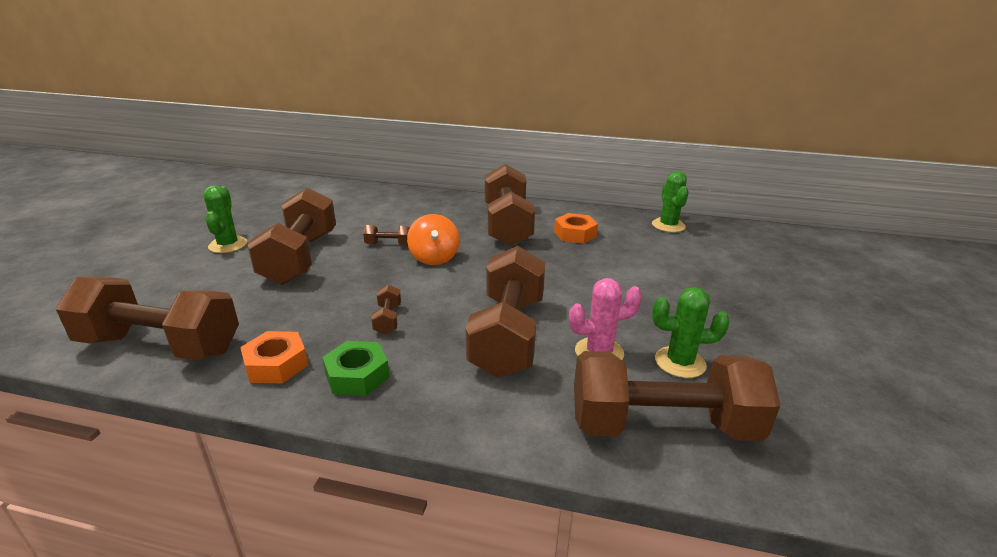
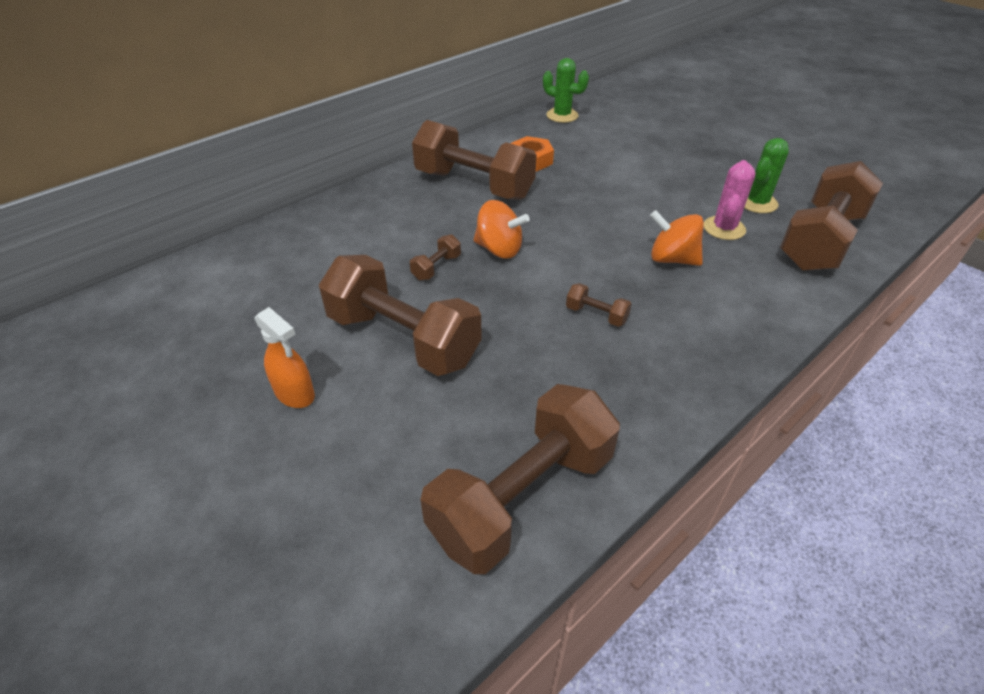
camera: 55 degrees left, 15 degrees up
green cactus [203,185,247,253] -> orange spray bottle [255,307,315,408]
orange nut [240,331,308,383] -> none
green nut [322,341,390,396] -> none
brown dumbbell [466,246,545,378] -> orange spinning top [650,210,704,266]

